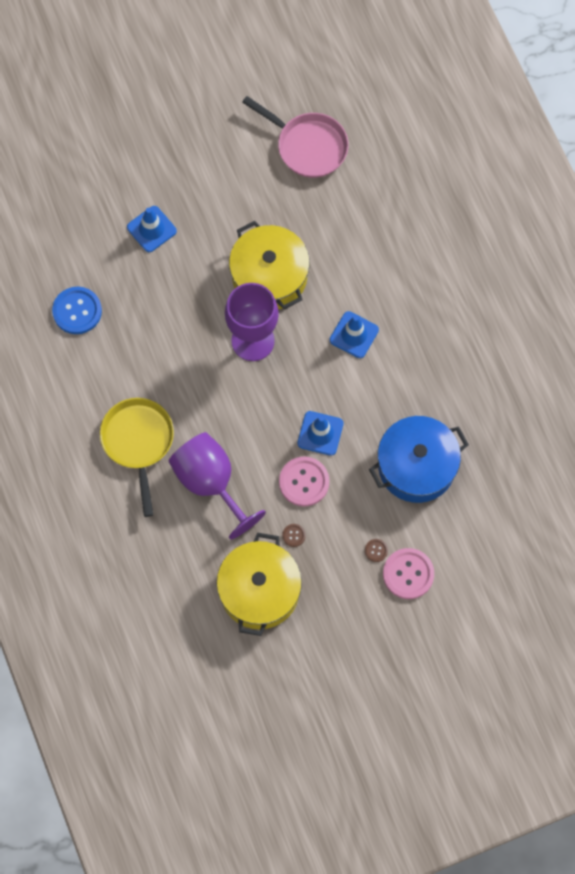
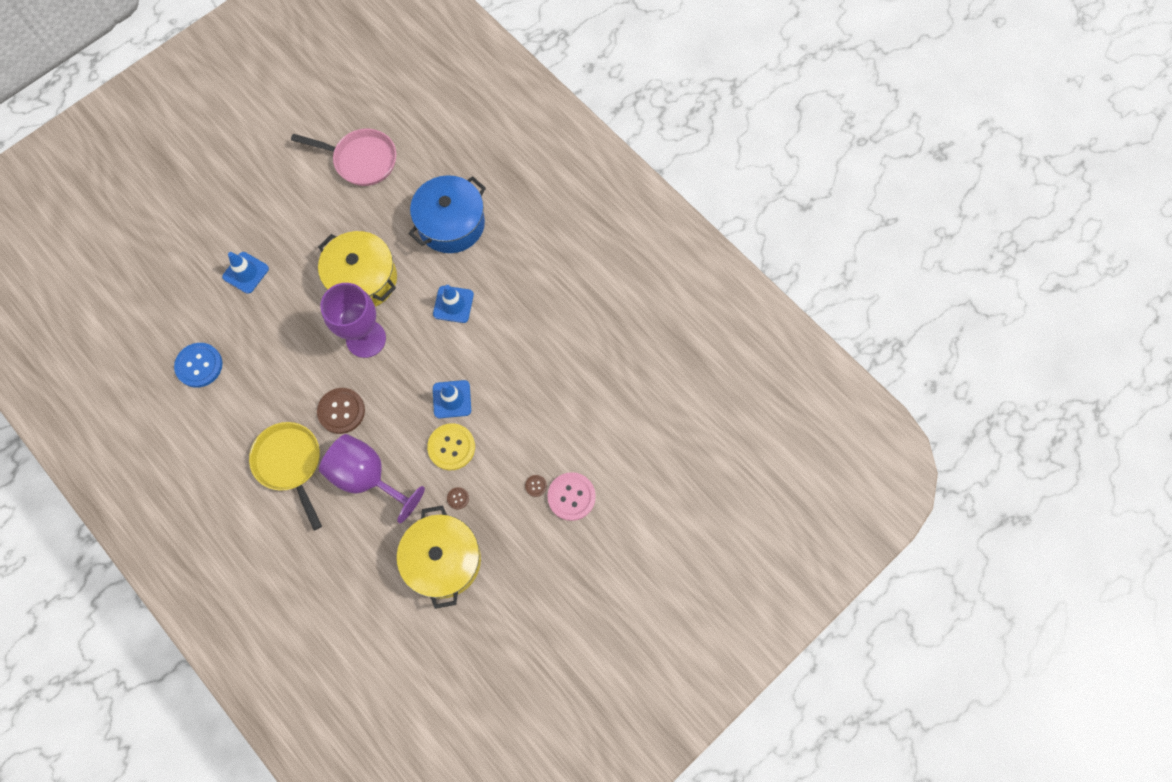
camera: 20 degrees left, 0 degrees up
pink button [279,456,329,507] -> yellow button [427,423,475,470]
blue pot [369,416,469,503] -> blue pot moved to [409,175,486,253]
none -> brown button [317,388,365,434]

